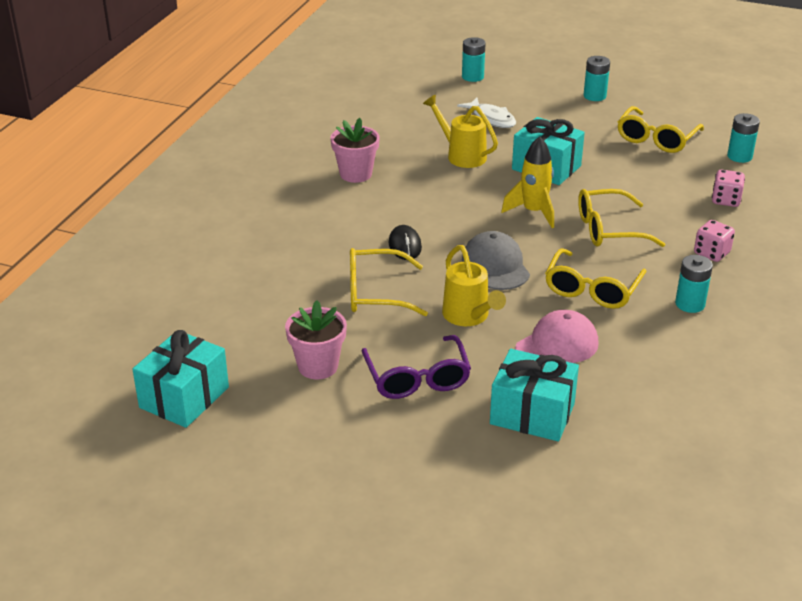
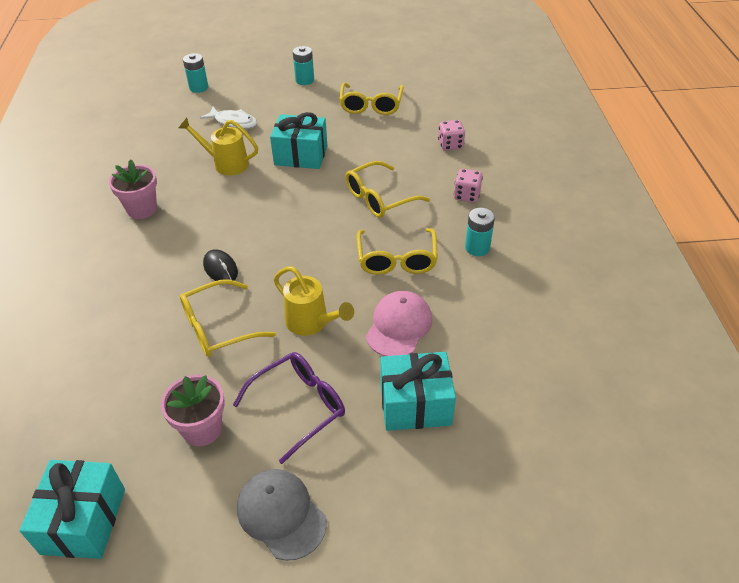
camera: 25 degrees left, 10 degrees up
purple glasses [362,335,471,399] -> purple glasses turned 90 degrees counterclockwise [233,352,345,464]
grey cap [462,231,530,290] -> grey cap moved to [237,469,327,561]
yellow rocket [501,136,554,228] -> none
turquoise battery [727,113,760,163] -> none

